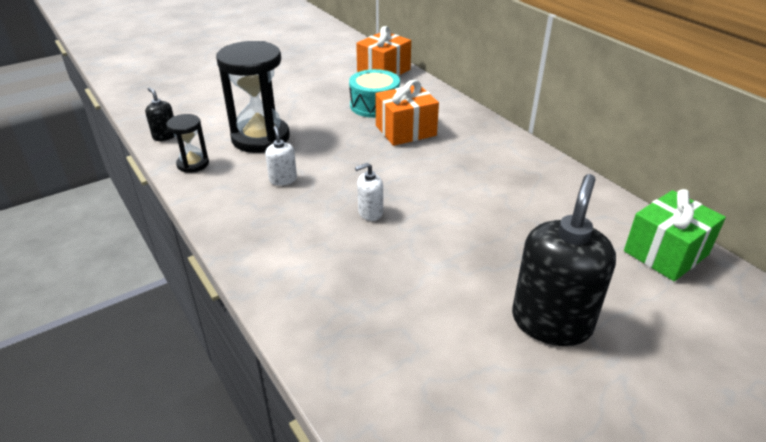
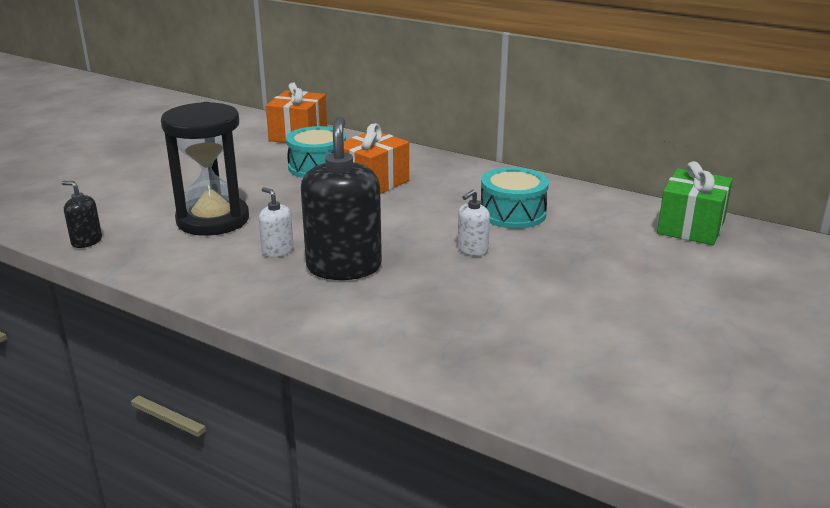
camera: 25 degrees left, 10 degrees down
black hourglass [166,114,209,173] -> none
white soap dispenser [355,163,383,221] -> white soap dispenser moved to [457,190,490,256]
black soap dispenser [512,174,616,346] -> black soap dispenser moved to [301,117,382,280]
none -> turquoise drum [481,167,549,229]

